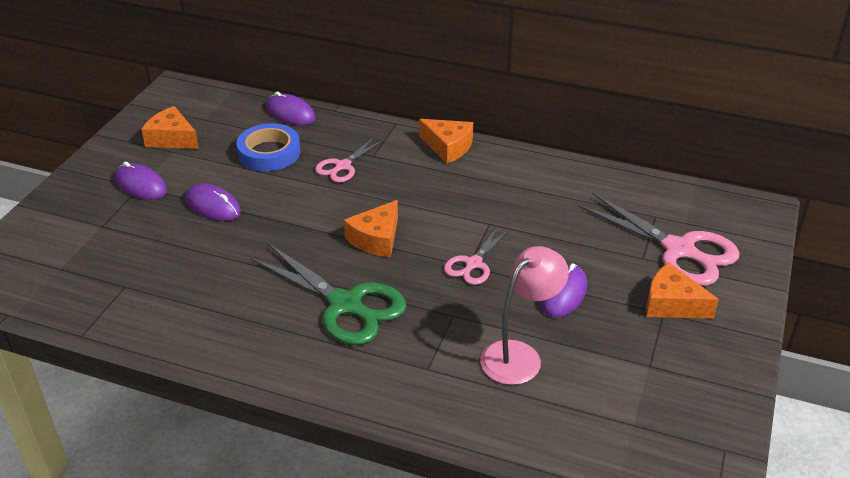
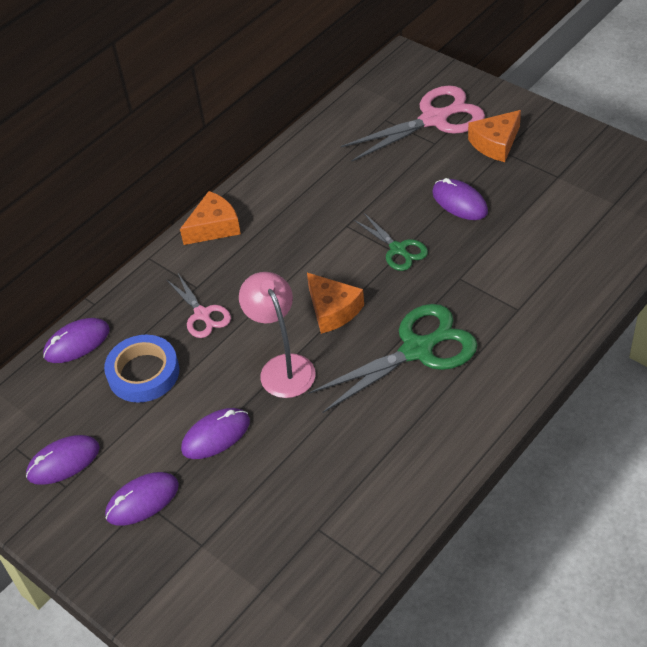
camera: 65 degrees left, 10 degrees up
orange cheese [141,106,199,149] -> purple mouse [26,435,100,485]
pink scissors [444,226,510,285] -> green scissors [354,213,428,271]
pink lamp [480,246,569,385] -> pink lamp moved to [239,272,316,398]

